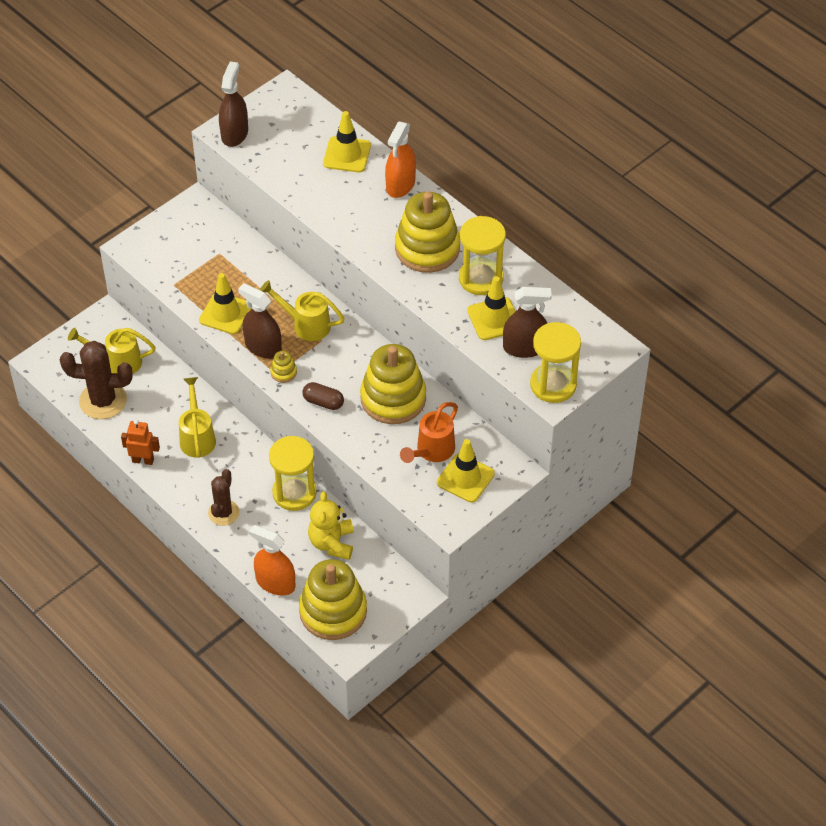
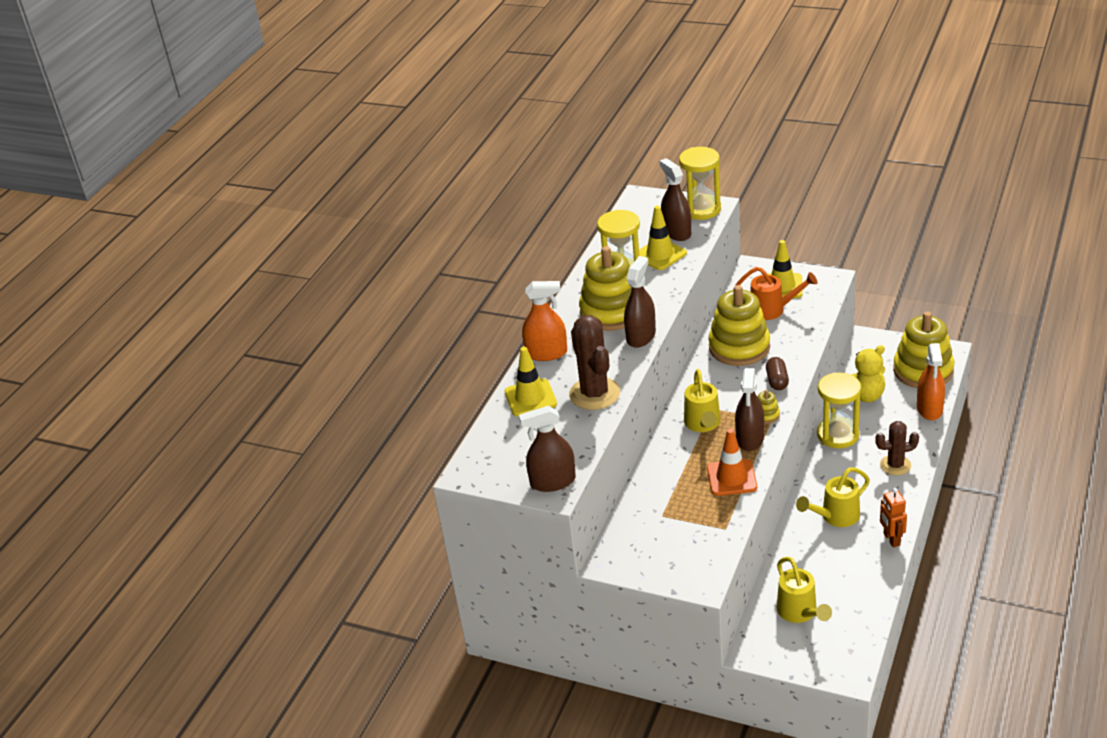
camera: 110 degrees left, 15 degrees down
brown cactus [60,341,133,419] -> brown cactus moved to [569,315,620,410]
yellow traffic cone [199,273,252,334] -> orange traffic cone [707,429,757,496]
none -> brown spray bottle [624,256,656,348]

